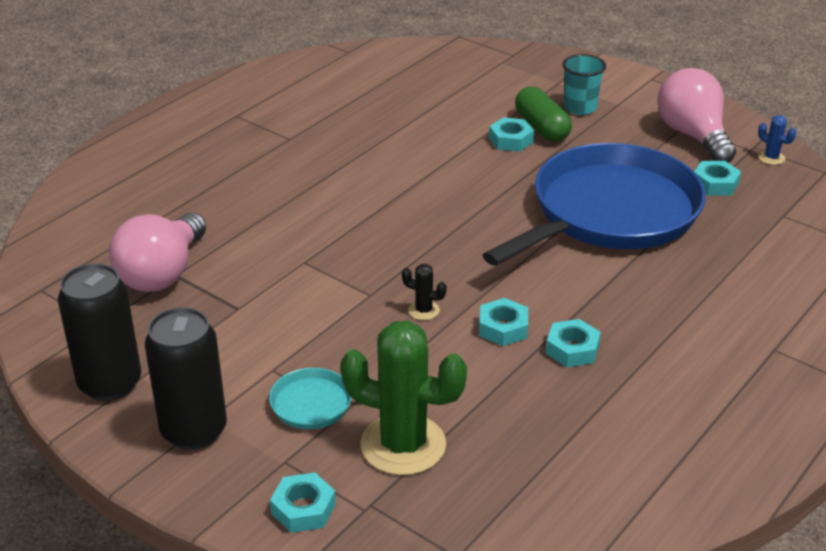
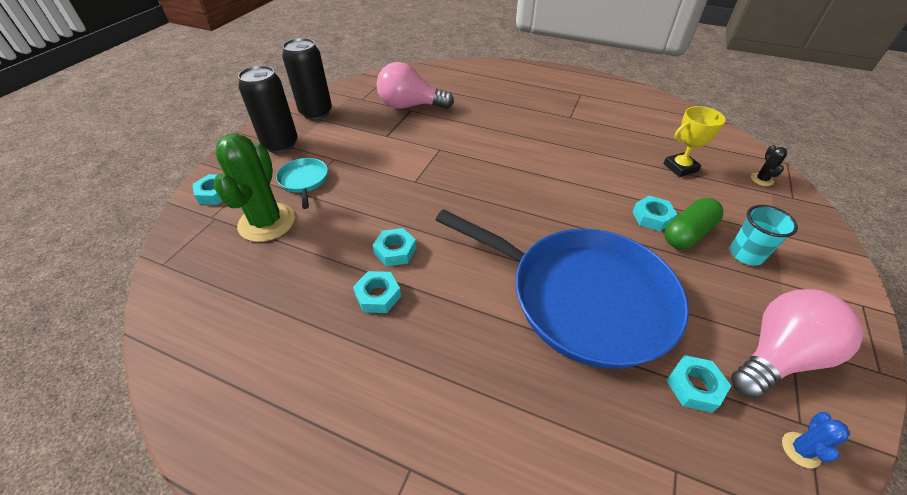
camera: 75 degrees right, 10 degrees up
black cactus [402,264,447,320] -> black cactus moved to [751,145,787,186]
none -> yellow trophy [663,106,726,177]

